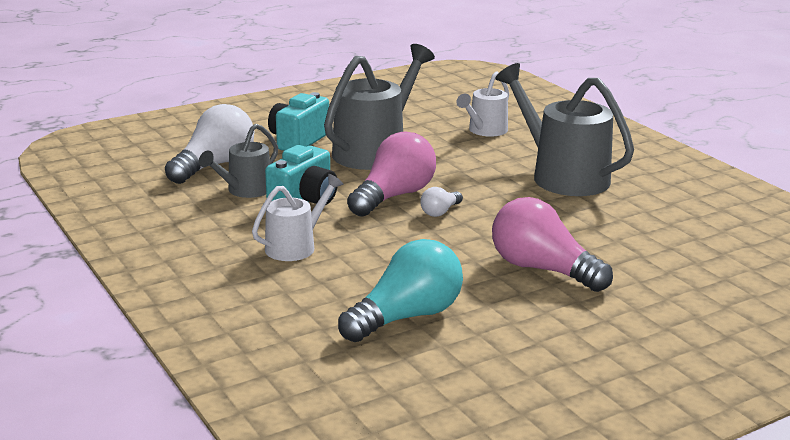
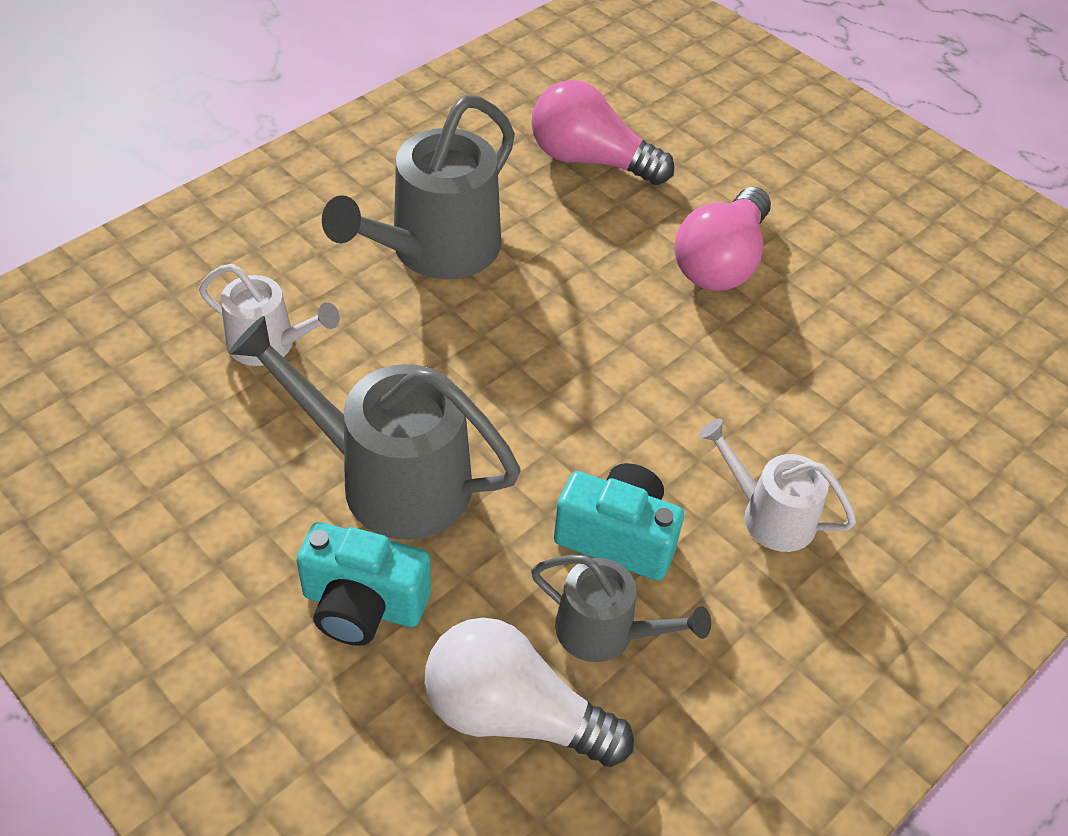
camera: 105 degrees left, 25 degrees up
turquoise light bulb [338,239,463,342] -> none
pink light bulb [347,132,436,217] -> pink light bulb moved to [531,80,674,185]
white light bulb [420,187,463,217] -> none

